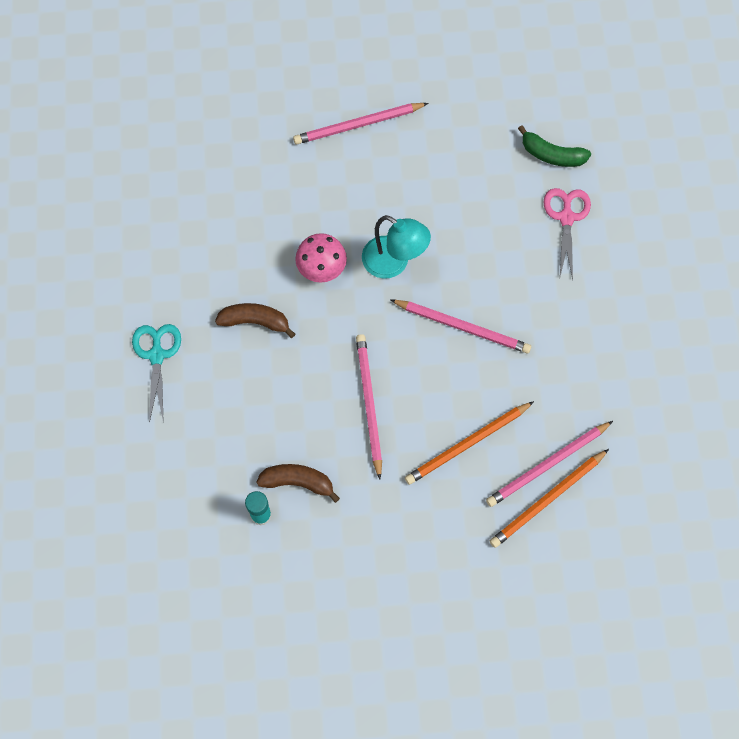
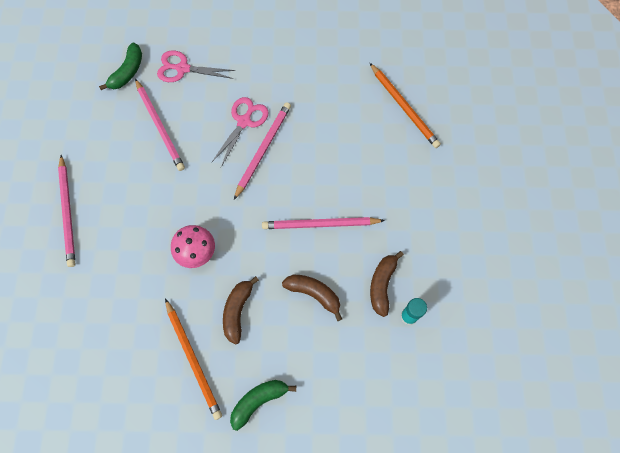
camera: 85 degrees left, 0 degrees up
turquoise scissors [132,324,181,423] -> green banana [230,380,296,431]
turquoise lamp [362,215,431,279] -> none
orange pencil [405,401,534,485] -> orange pencil moved to [165,299,222,420]
pink pencil [486,421,613,507] -> pink pencil moved to [135,79,185,171]
none -> pink scissors [211,97,269,167]
none -> brown banana [282,275,342,321]

